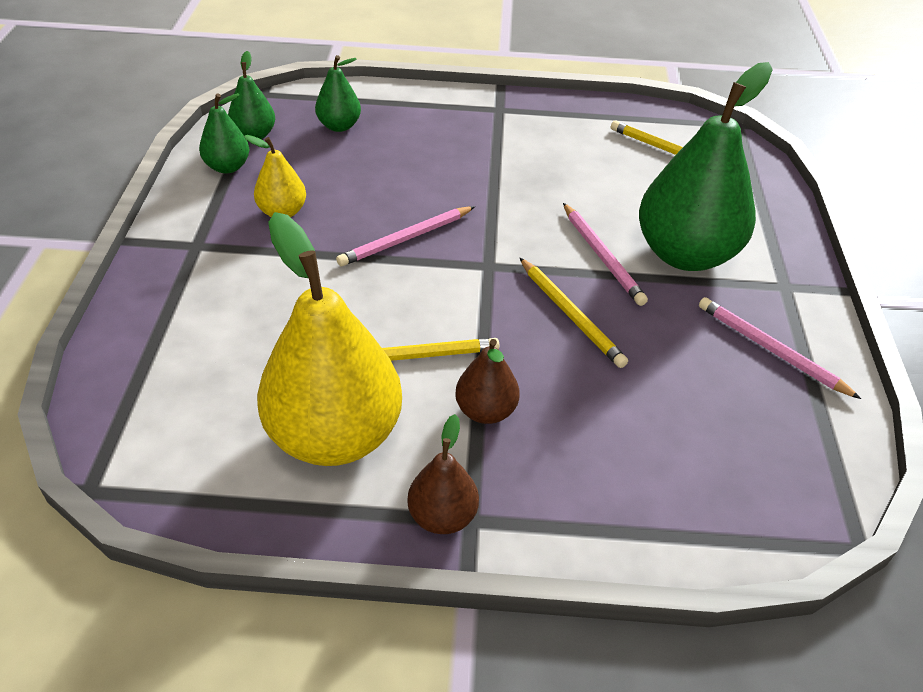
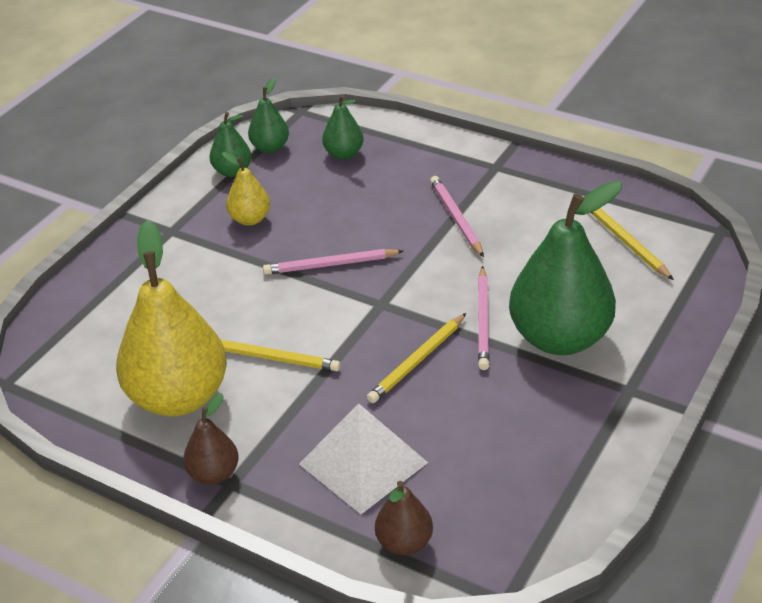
camera: 30 degrees right, 5 degrees down
brown pear [455,339,520,424] -> brown pear moved to [375,481,433,555]
yellow pencil [520,258,628,368] -> yellow pencil turned 45 degrees clockwise [367,313,466,403]
pink pencil [699,297,861,399] -> pink pencil moved to [430,176,484,257]
none -> white pyramid [299,403,428,514]

